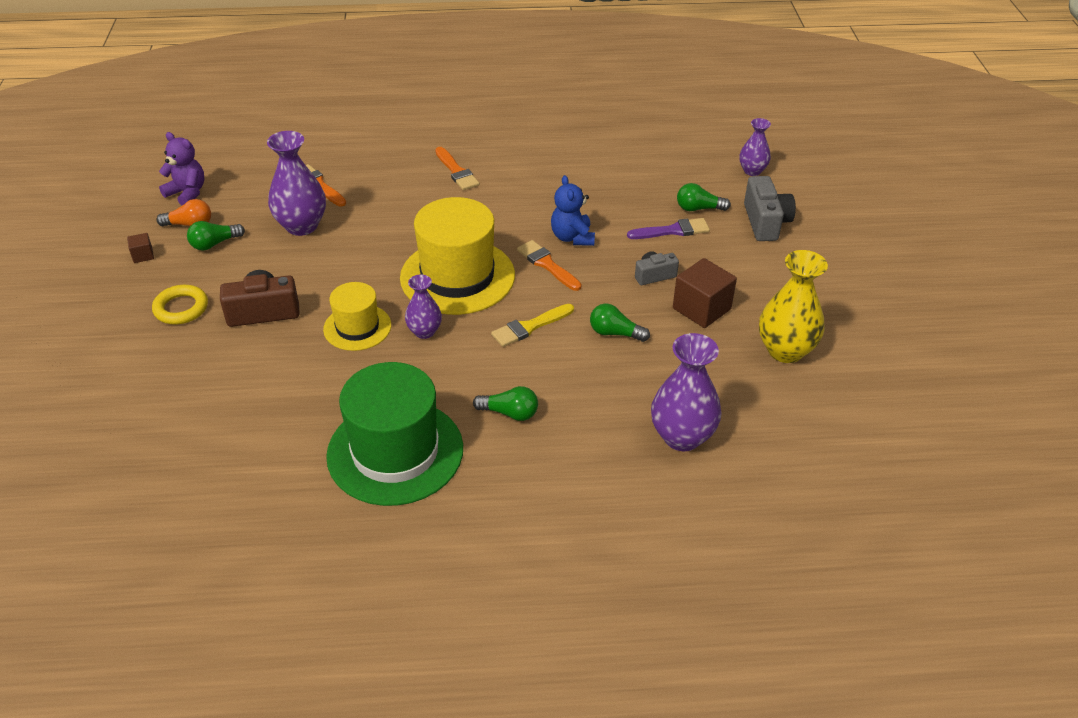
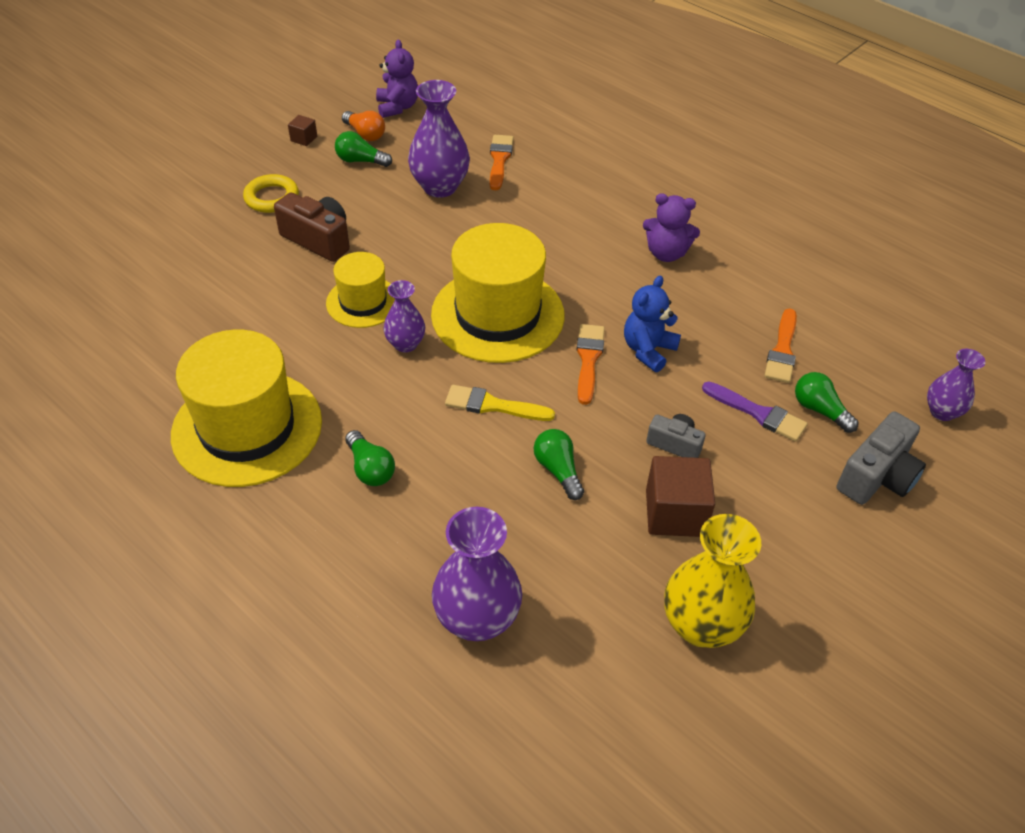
camera: 45 degrees right, 5 degrees up
green hat [326,362,463,506] -> yellow hat [171,329,322,487]
orange brush [435,147,480,190] -> orange brush moved to [764,309,797,383]
none -> purple teddy bear [643,193,700,262]

